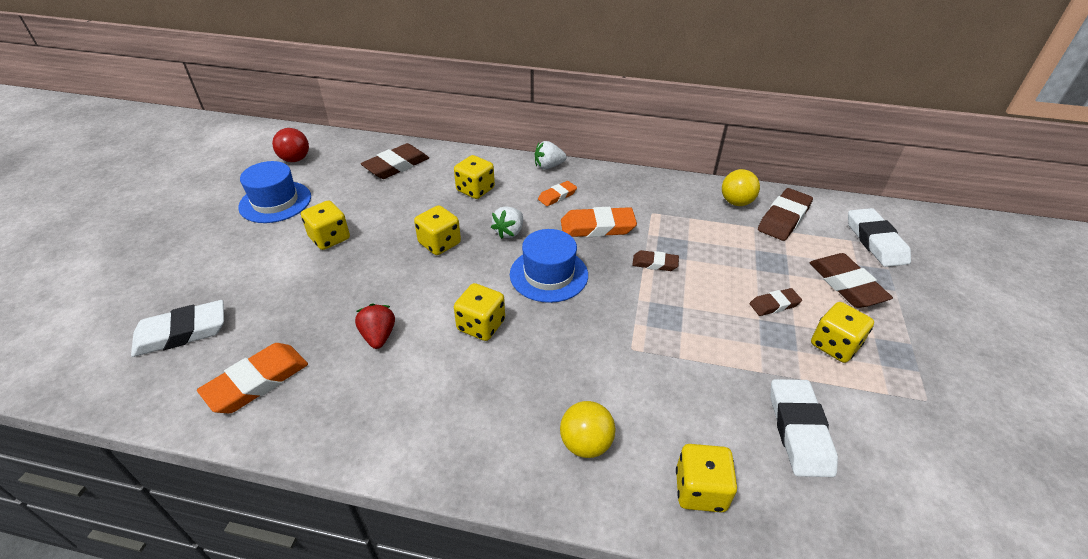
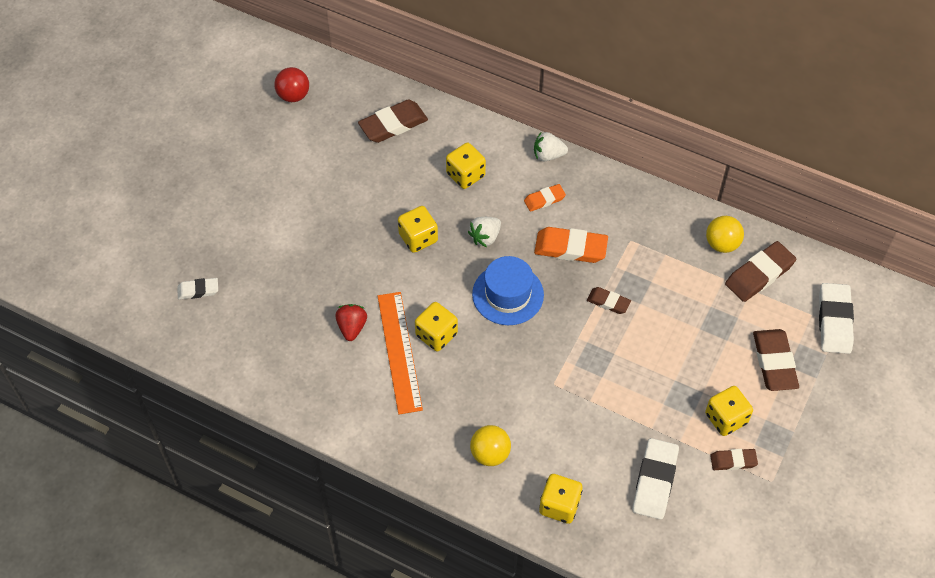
camera: 15 degrees right, 15 degrees up
white eraser [131,300,224,357] -> white eraser [177,278,218,300], size x0.57
orange eraser [197,343,308,413] -> none
blue hat [238,161,311,223] -> none
yellow dice [301,200,350,250] -> none
brown eraser [750,288,802,316] -> brown eraser moved to [710,449,758,470]
none -> orange ruler [378,292,423,414]

